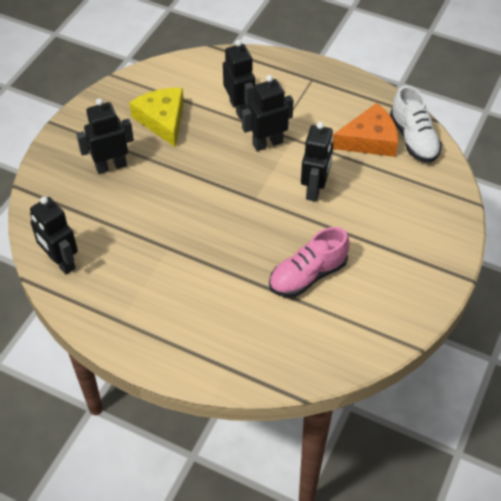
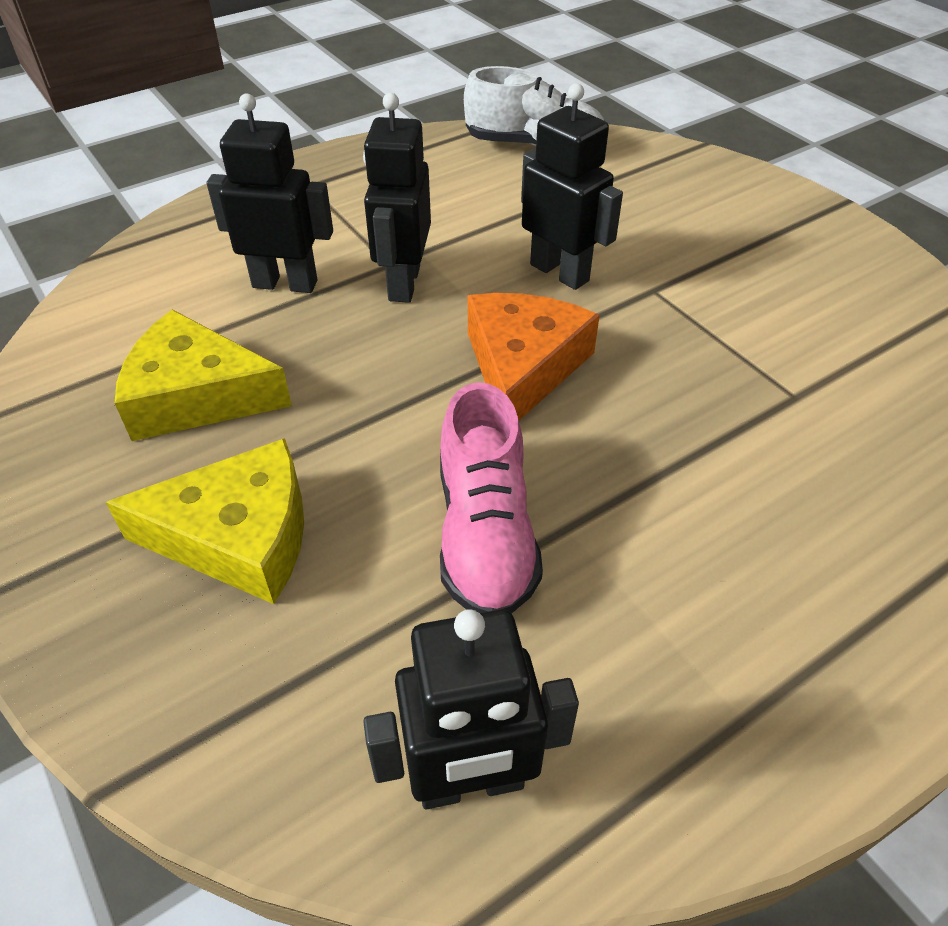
camera: 60 degrees left, 5 degrees down
black robot [76,98,134,174] -> yellow cheese [106,438,304,604]
pink shoe [269,227,349,297] -> pink shoe moved to [440,382,543,614]
orange cheese [333,103,398,157] -> orange cheese moved to [468,293,600,420]

